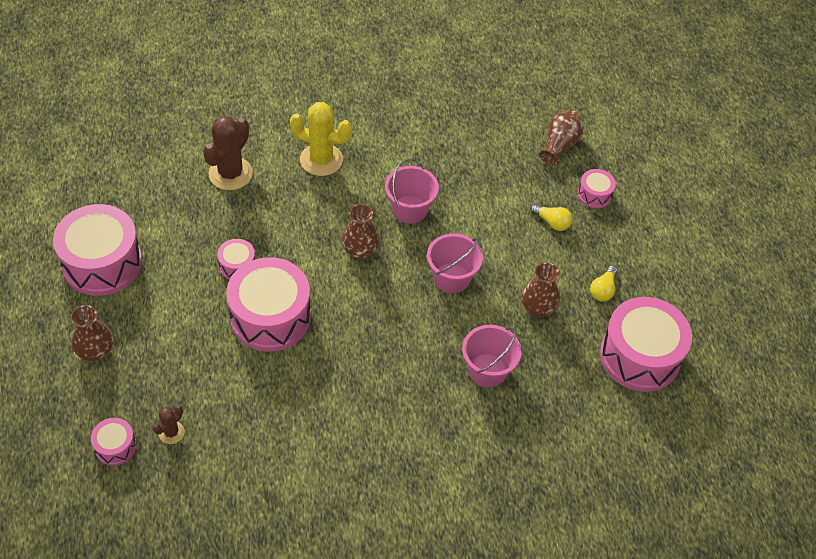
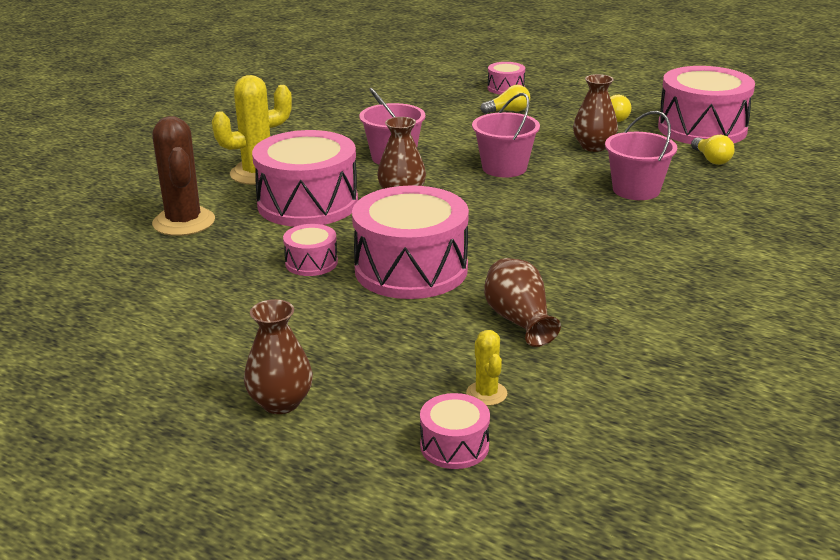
camera: 45 degrees left, 25 degrees down
pink drum [53,204,142,296] -> pink drum moved to [252,130,358,227]
brown cactus [152,405,185,444] -> yellow cactus [466,330,507,406]
brown vase [539,110,584,165] -> brown vase moved to [484,258,561,347]
none -> yellow light bulb [691,135,735,165]

